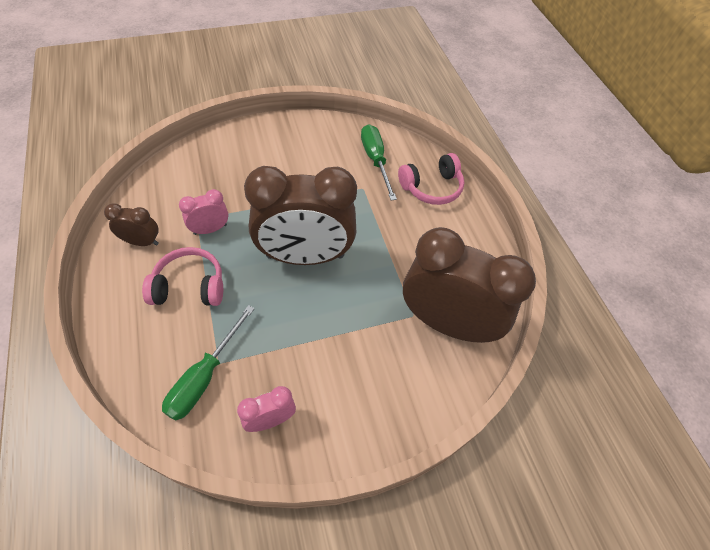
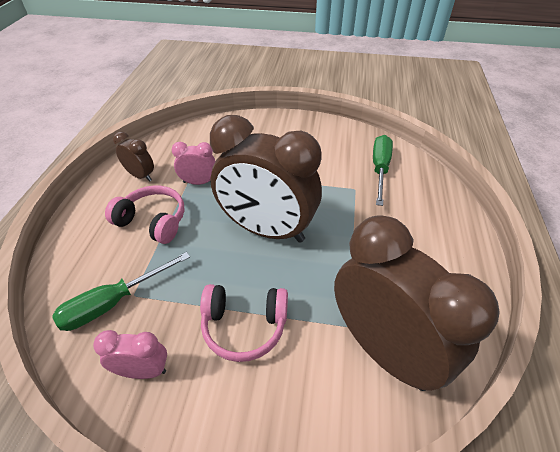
camera: 30 degrees right, 10 degrees down
pink headphones [398,153,465,205] -> pink headphones moved to [200,284,288,362]

